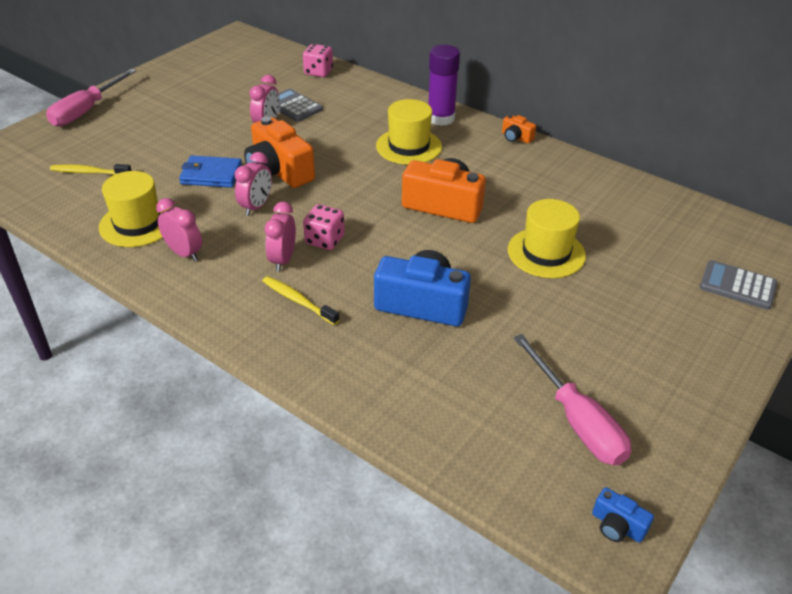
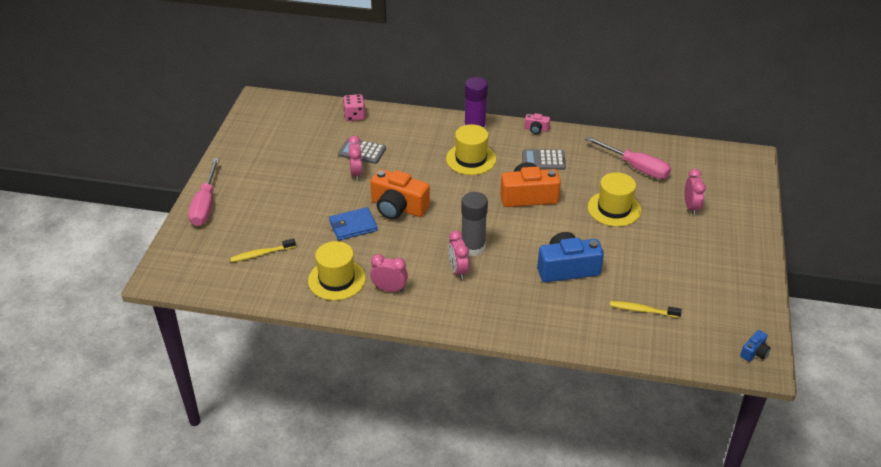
camera: 25 degrees left, 0 degrees up
pink clock [234,152,272,216] -> pink clock moved to [685,169,706,215]
yellow toothbrush [263,276,339,325] -> yellow toothbrush moved to [610,301,682,318]
pink dice [303,204,345,250] -> grey glue stick [461,192,488,256]
orange camera [502,114,536,144] -> pink camera [524,113,550,134]
pink screwdriver [513,334,631,465] -> pink screwdriver moved to [585,136,671,179]
blue camera [592,487,654,543] -> blue camera turned 60 degrees counterclockwise [740,330,771,362]
grey calculator [700,260,777,310] -> grey calculator moved to [522,149,566,170]

